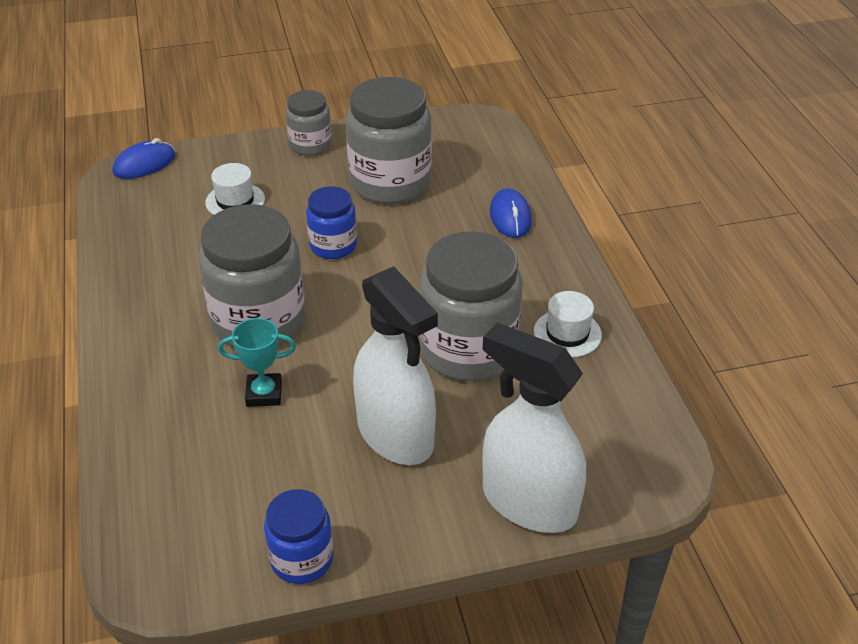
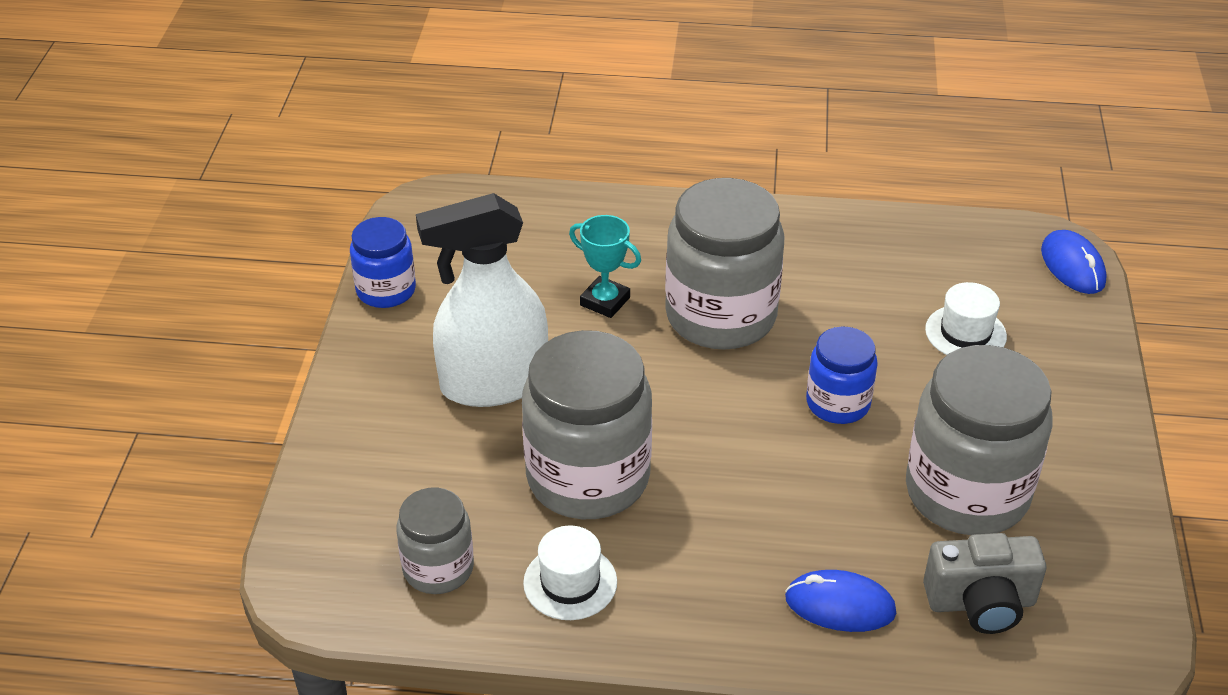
camera: 110 degrees right, 0 degrees up
turquoise trophy [218,318,296,407] -> turquoise trophy turned 75 degrees counterclockwise [569,215,641,318]
grey jar [286,90,332,156] -> grey jar moved to [396,487,474,594]
white spray bottle [482,322,586,533] -> none
none -> grey camera [923,533,1046,634]

